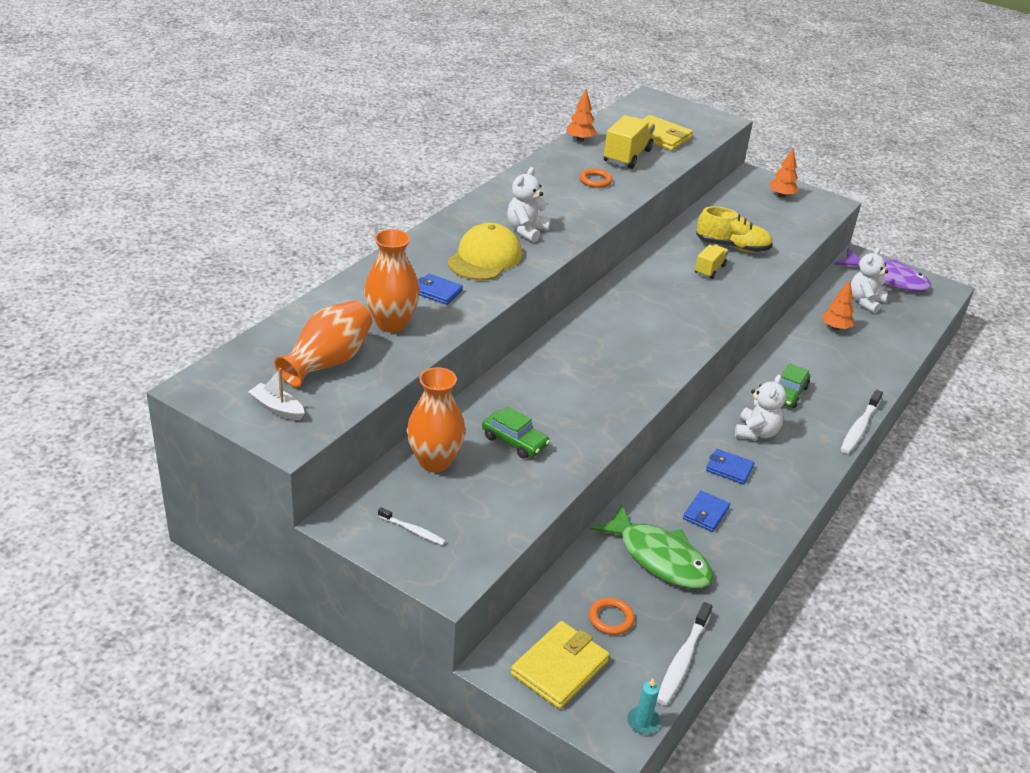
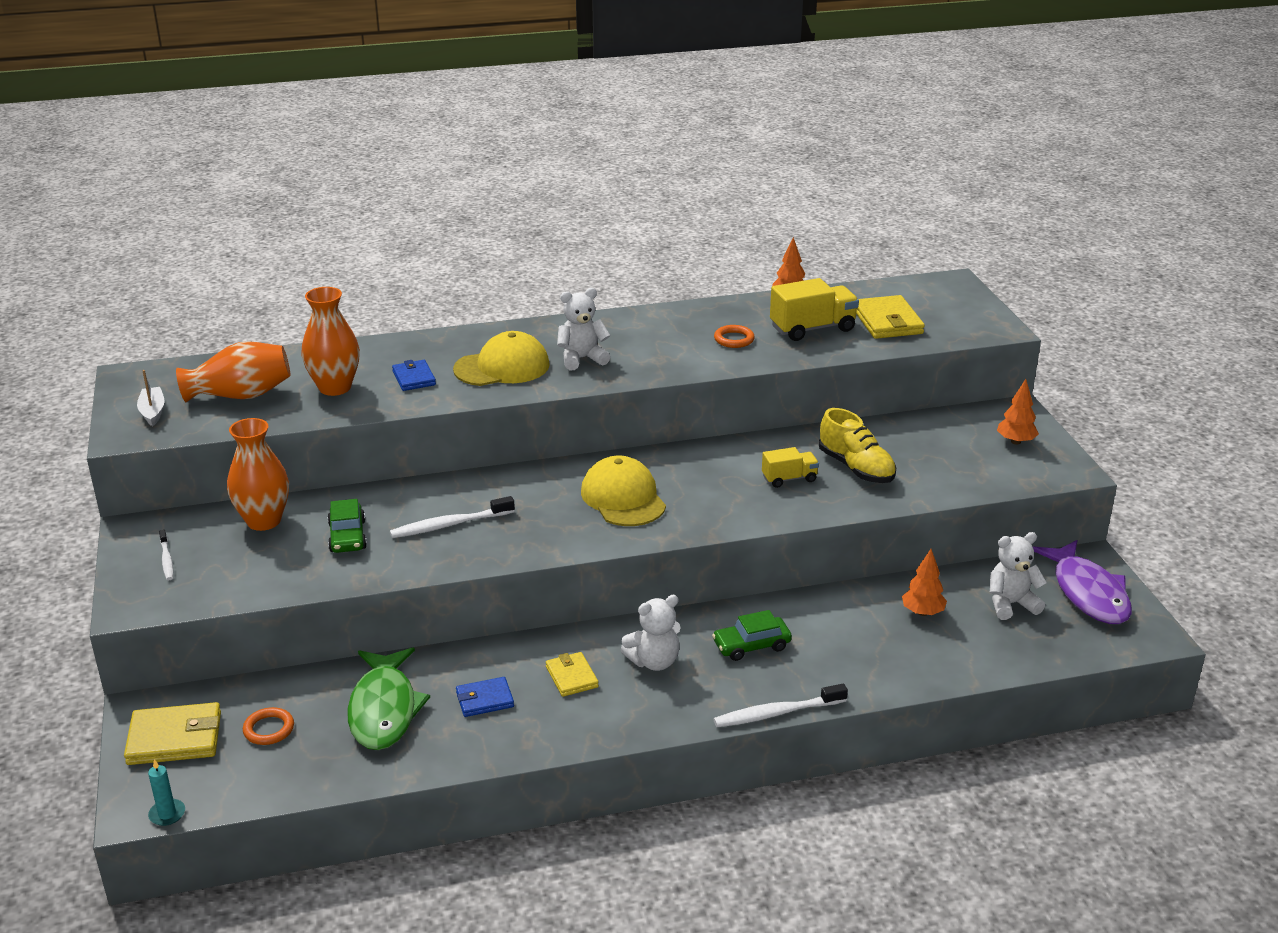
camera: 45 degrees right, 5 degrees down
white toothbrush [657,602,712,705] -> white toothbrush moved to [390,496,515,538]
blue wallet [706,449,754,484] -> yellow wallet [546,652,599,697]
none -> yellow cap [581,456,666,526]

